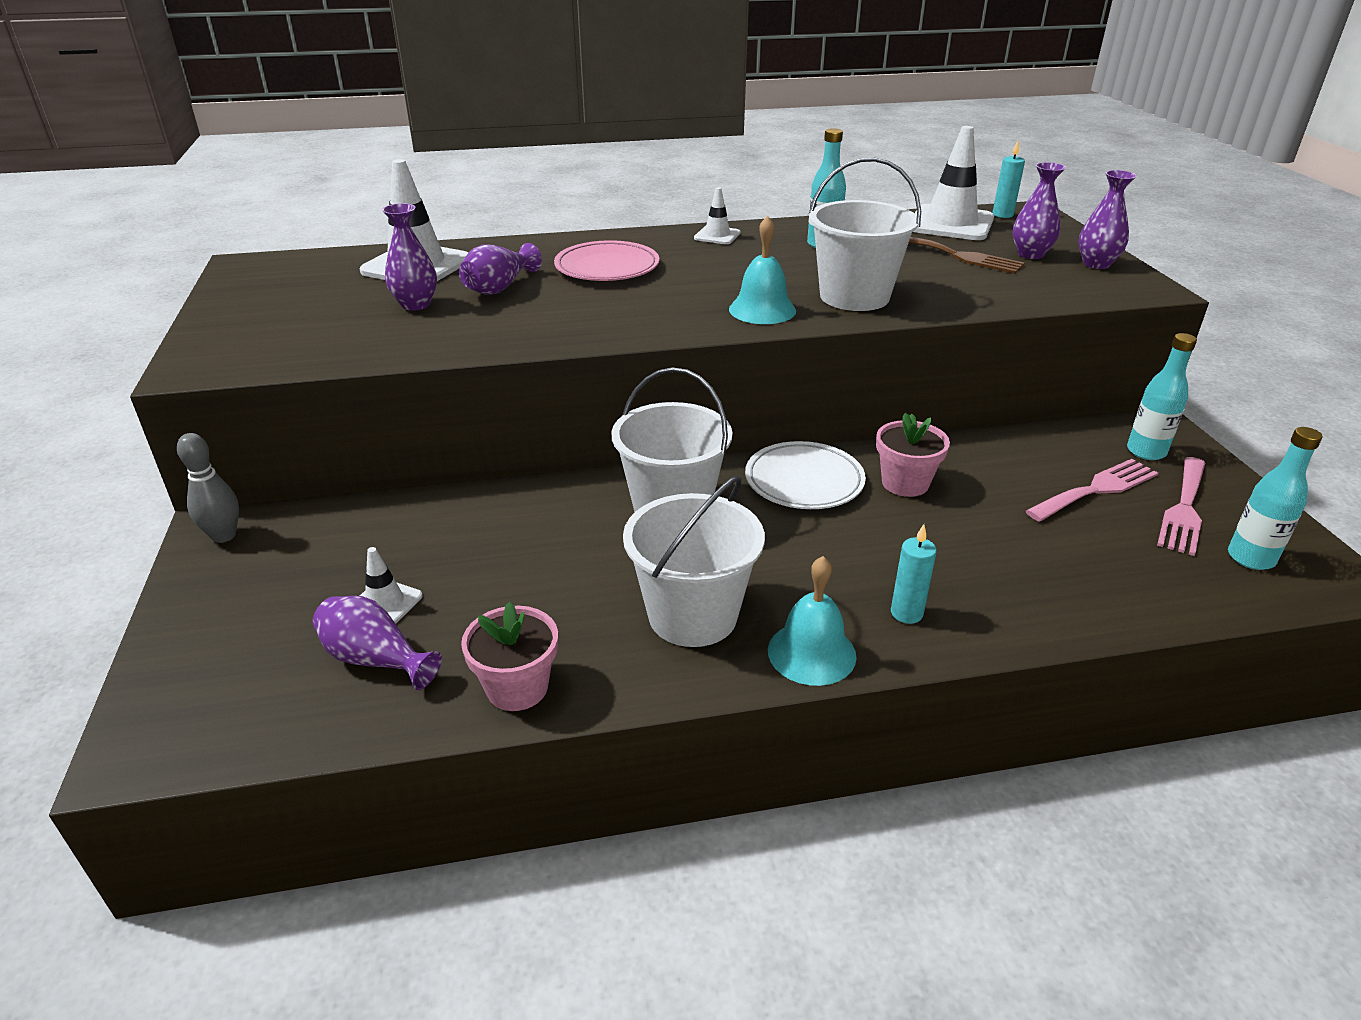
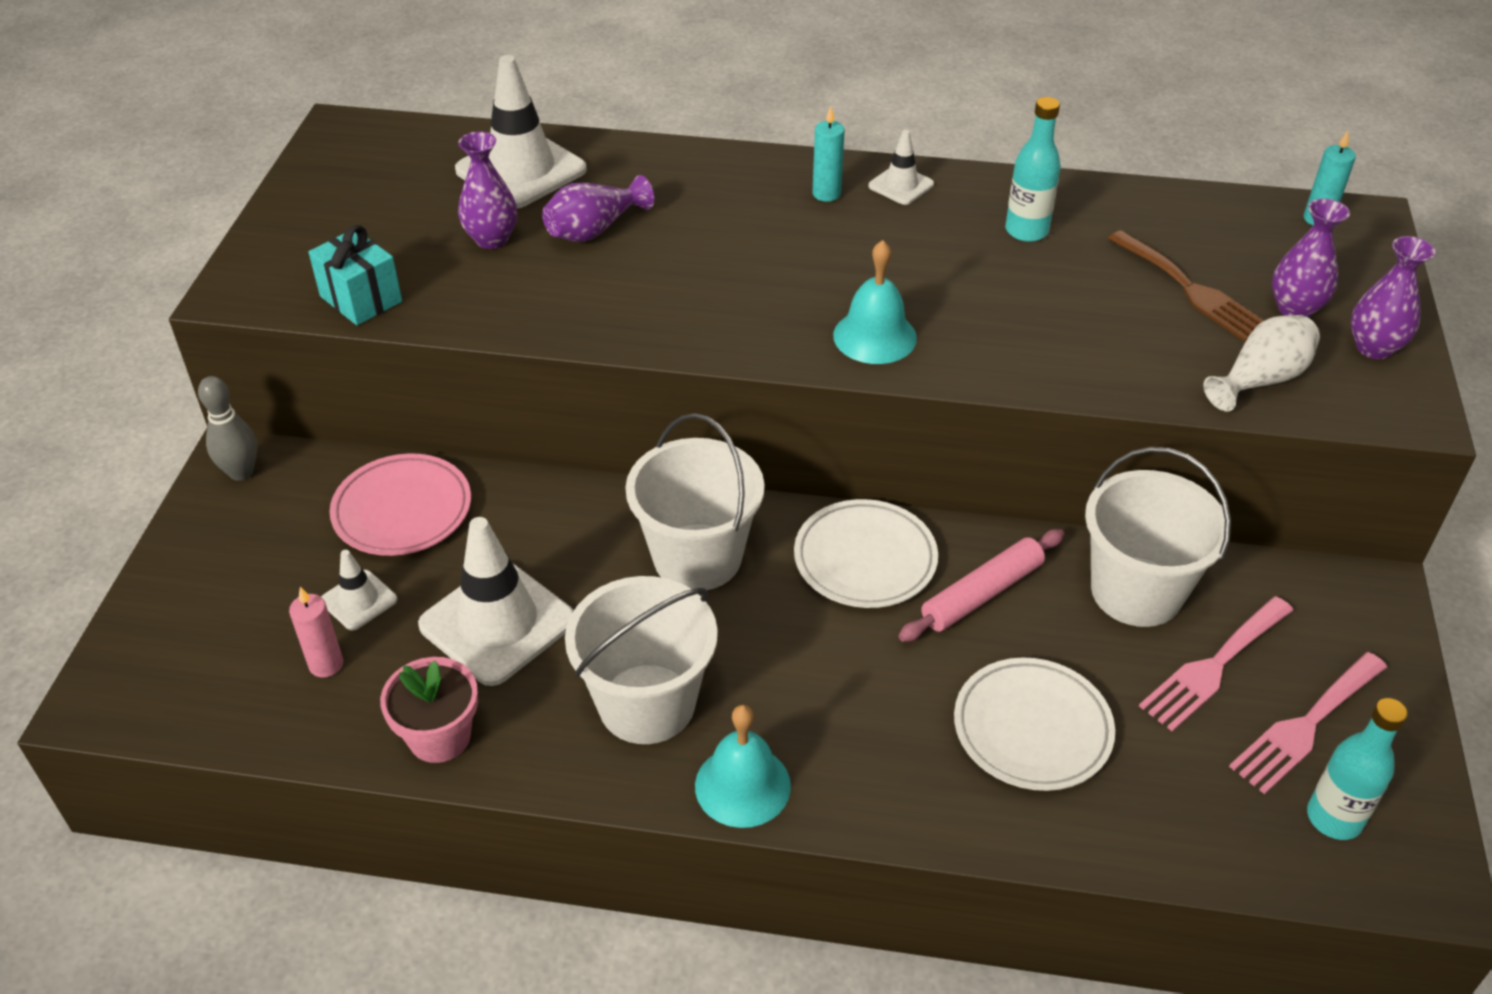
camera: 20 degrees right, 10 degrees up
purple vase [312,596,442,690] -> pink candle [289,587,343,678]
pink plate [554,240,659,281] -> pink plate moved to [329,453,471,556]
white bucket [809,157,921,311] -> white bucket moved to [1085,447,1231,627]
pink flower pot [876,413,950,497] -> pink rolling pin [899,529,1064,642]
turquoise candle [891,524,937,624] -> turquoise candle moved to [812,106,845,202]
white traffic cone [913,126,994,240] -> white traffic cone moved to [418,517,574,686]
pink fork [1026,459,1158,522] -> pink fork turned 150 degrees clockwise [1139,596,1294,732]
turquoise bottle [1127,333,1197,460] -> none
none -> turquoise gift [308,225,402,325]
none -> white plate [954,657,1115,791]
none -> white vase [1203,315,1320,411]

